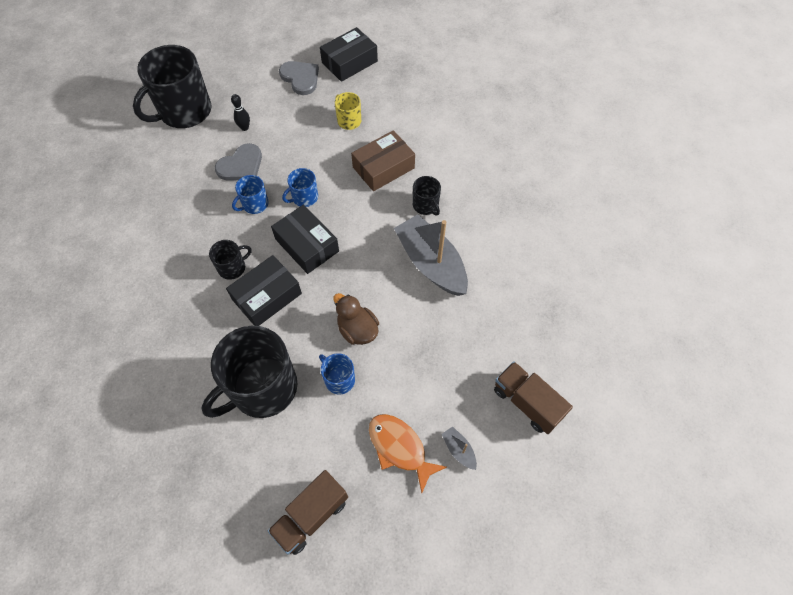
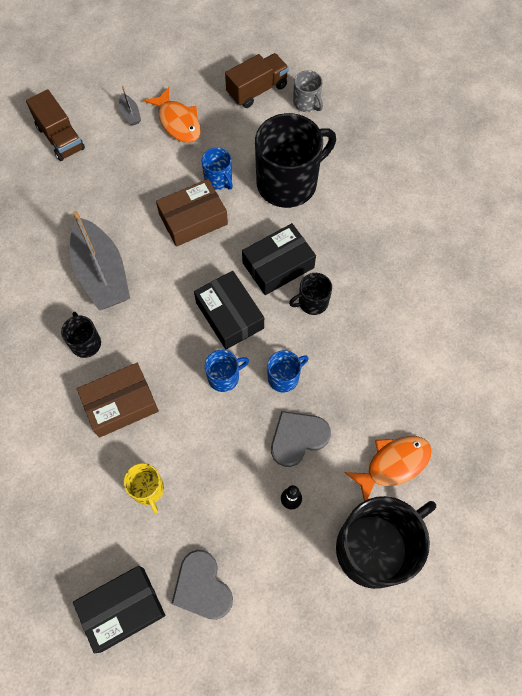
camera: 170 degrees left, 5 degrees up
brown duck [334,293,379,345] -> brown box [156,179,228,247]
none -> grey mug [293,70,323,112]
none -> orange fish [345,436,432,501]

